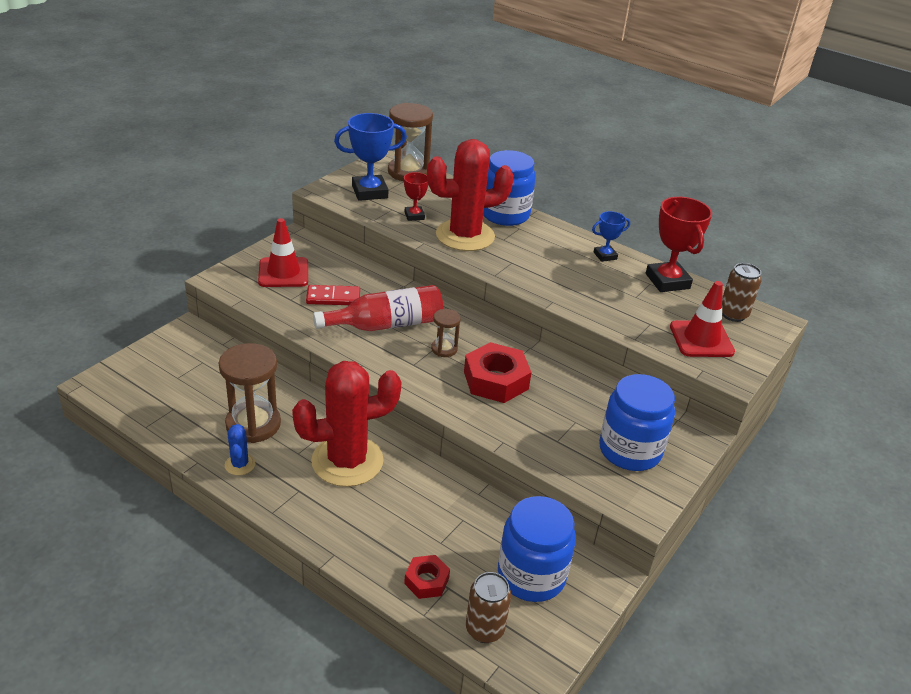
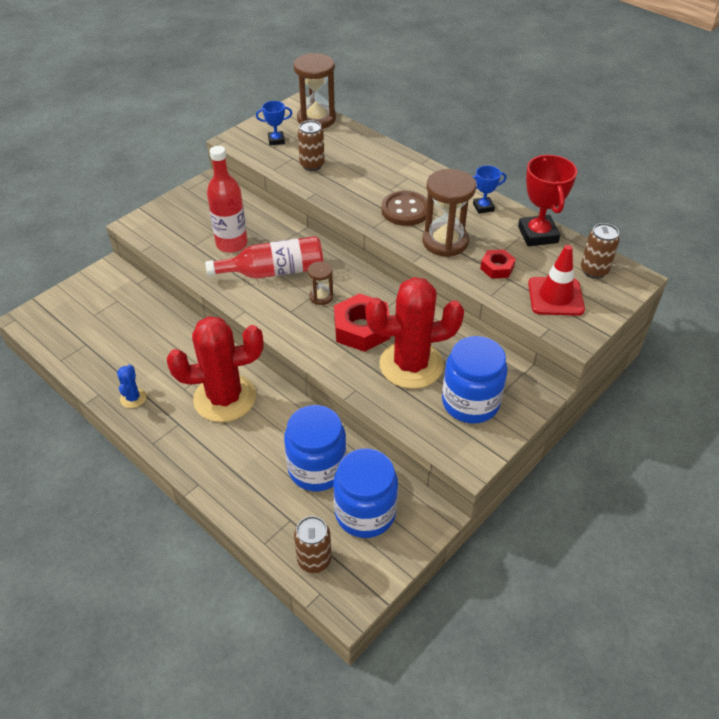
camera: 10 degrees right, 10 degrees up
brown hourglass [219,343,281,443] -> brown hourglass moved to [422,169,476,257]
red traffic cone [258,218,308,287] -> none
red domino [306,285,360,305] -> red bottle [207,146,248,253]
blue trophy [334,113,407,201] -> blue trophy [256,101,292,145], size x0.55
red trophy [404,172,428,221] -> brown can [298,120,325,171]
red nut [404,555,450,599] -> red nut moved to [480,249,516,279]
red cactus [427,139,514,251] -> red cactus moved to [366,277,464,389]
blue jar [483,150,536,226] -> blue jar moved to [284,405,347,491]
none -> brown button [381,191,427,226]

